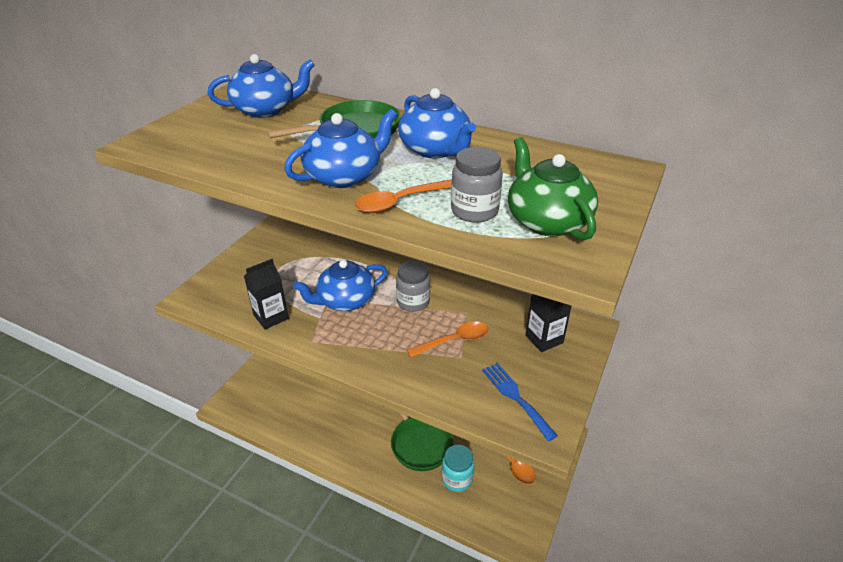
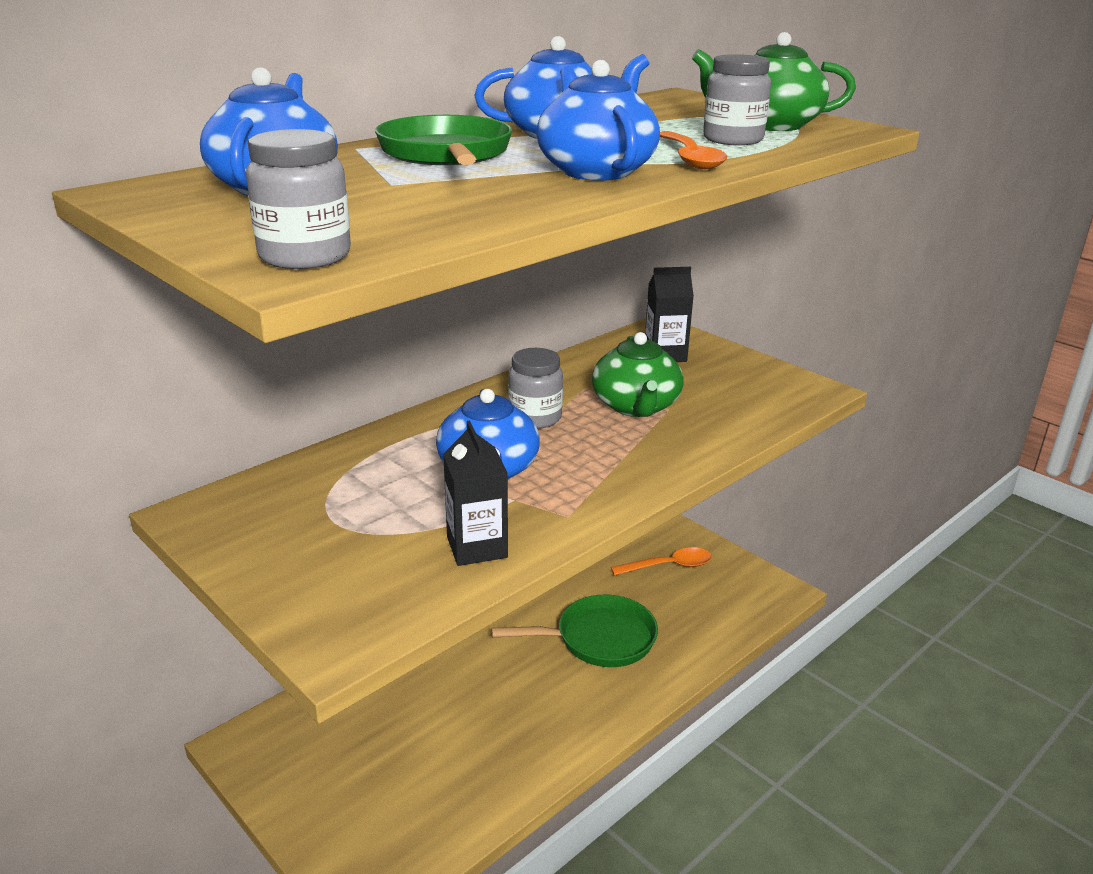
camera: 70 degrees left, 10 degrees down
orange spoon [407,321,488,357] -> green teapot [592,332,684,417]
turquoise jar [442,445,474,492] -> none
blue fork [482,363,558,441] -> none
none -> grey jar [246,129,351,269]

